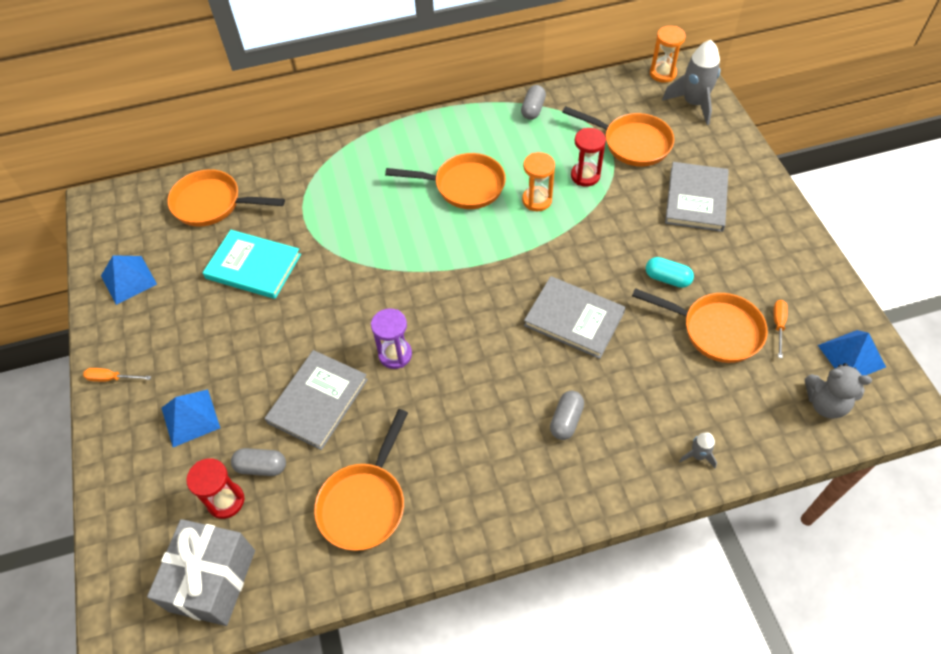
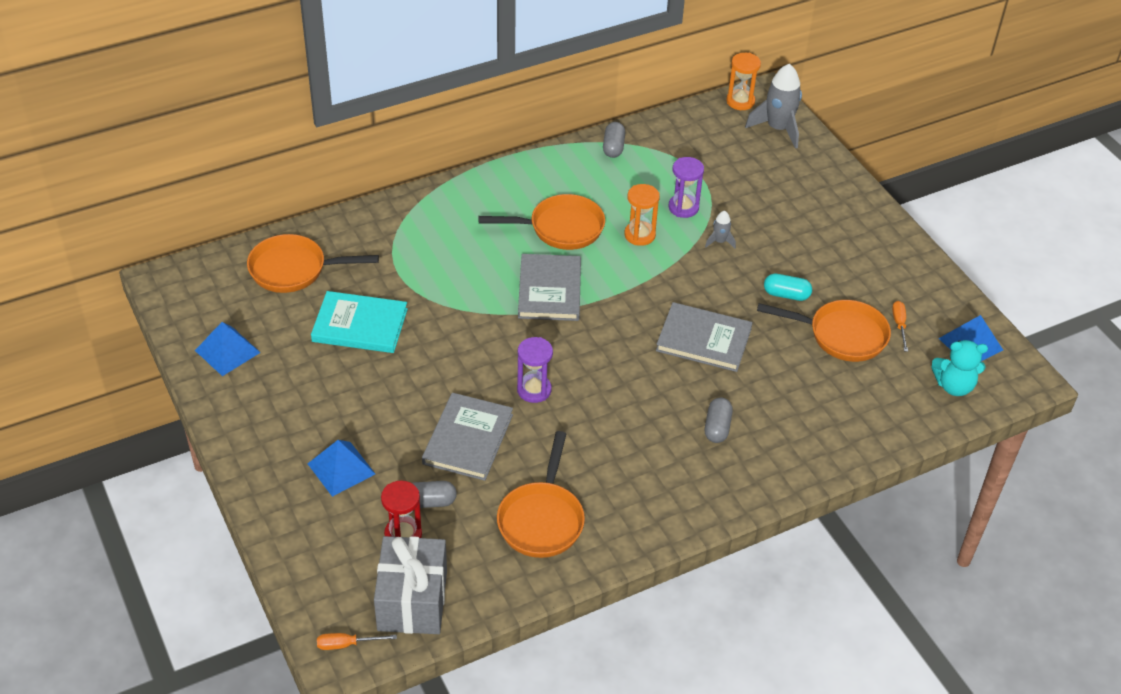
camera: 15 degrees left, 10 degrees down
orange screwdriver [83,368,151,382] -> orange screwdriver moved to [317,633,397,650]
orange pan [562,106,674,166] -> none
red hourglass [571,128,606,187] -> purple hourglass [669,157,704,218]
grey book [665,162,729,232] -> grey book moved to [518,254,581,321]
grey rocket [679,432,717,468] -> grey rocket moved to [705,211,736,248]
grey teddy bear [805,363,872,419] -> turquoise teddy bear [931,340,988,396]

